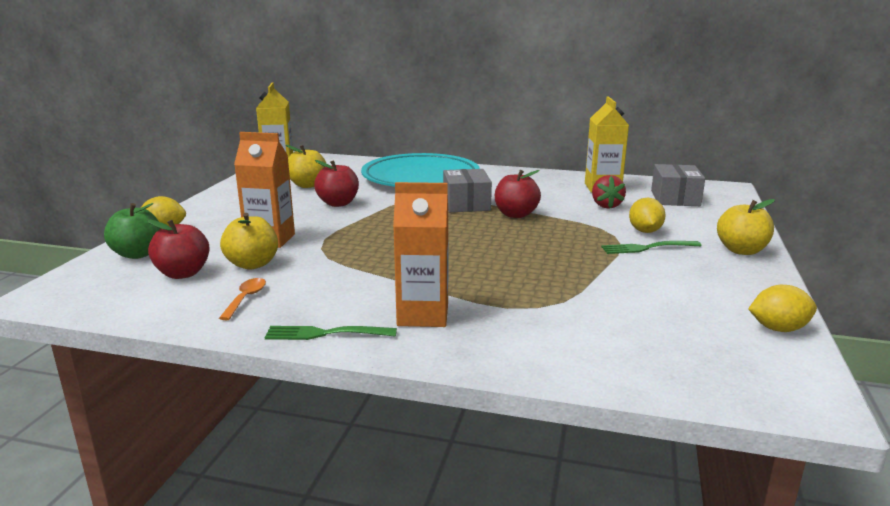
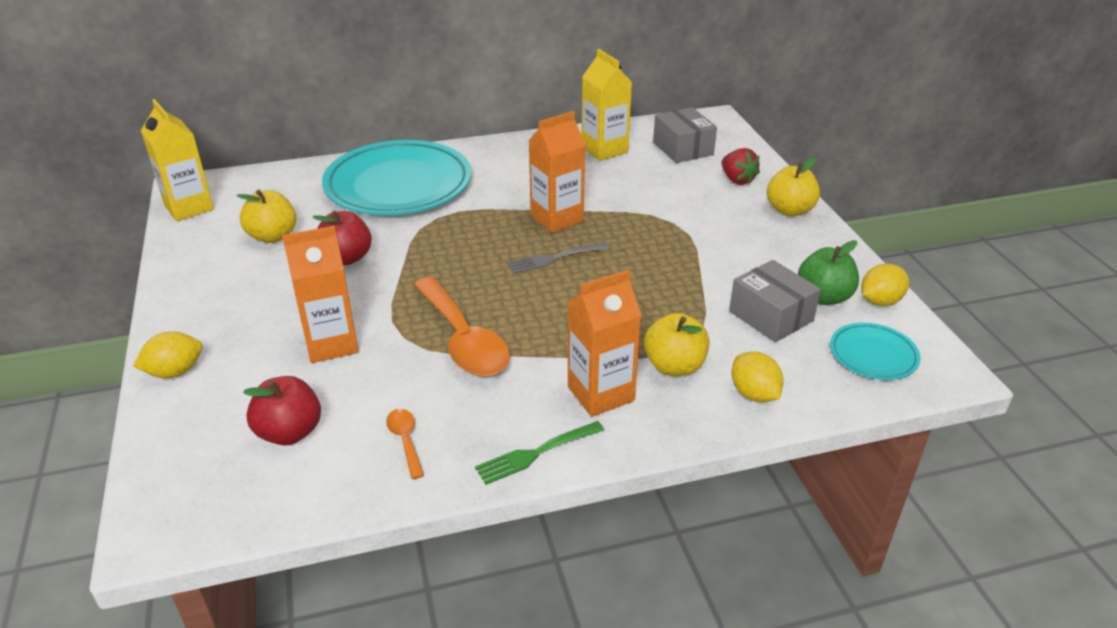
camera: 30 degrees left, 15 degrees up
green apple [104,203,161,259] -> green apple moved to [798,240,859,305]
yellow apple [220,213,278,270] -> yellow apple moved to [644,313,709,376]
grey box [443,169,492,212] -> grey box moved to [729,260,821,342]
red apple [495,170,541,218] -> orange carton [528,111,586,233]
red strawberry [592,175,626,209] -> red strawberry moved to [721,148,760,185]
green fork [601,241,702,254] -> none
yellow lemon [629,198,666,233] -> yellow lemon moved to [732,351,783,402]
none -> orange spoon [414,277,510,377]
none -> grey fork [507,242,610,274]
none -> turquoise plate [830,323,920,380]

